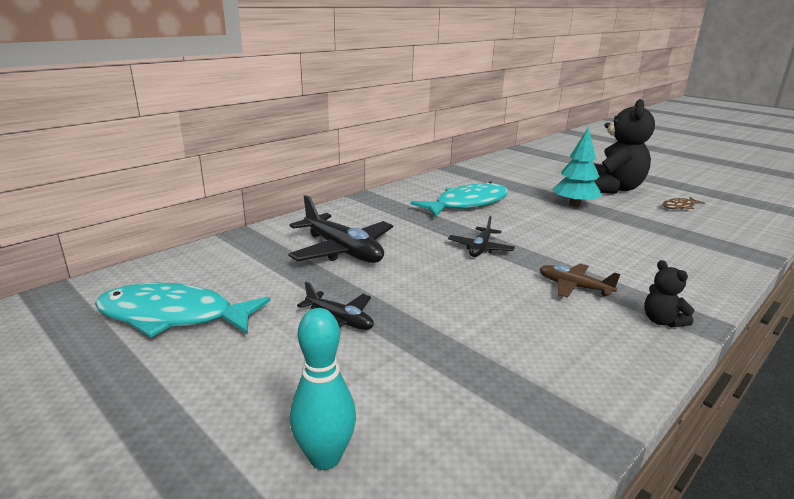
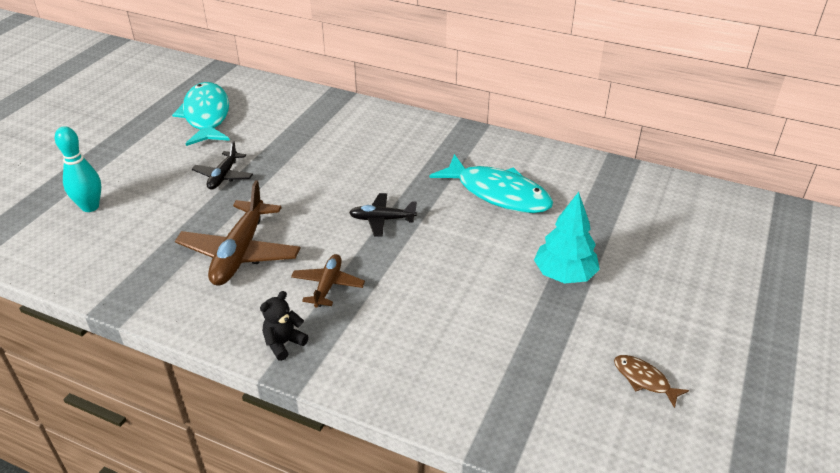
camera: 70 degrees right, 15 degrees up
black plane [288,195,393,263] -> none
black teddy bear [594,99,655,194] -> none
none -> brown plane [175,180,300,286]

